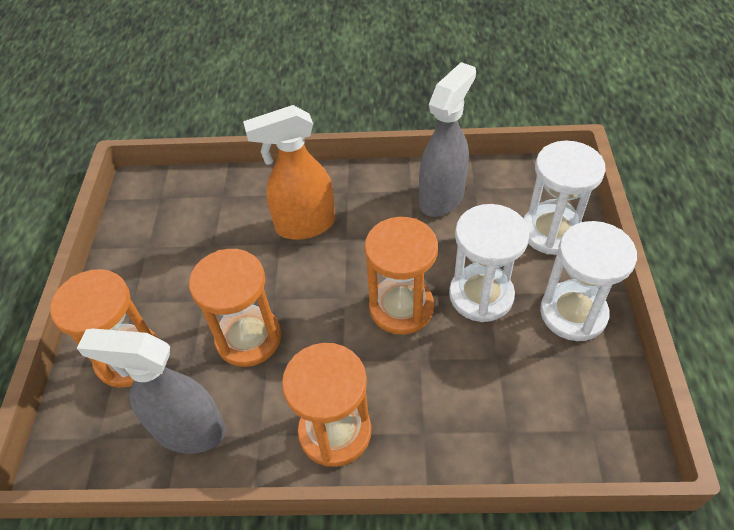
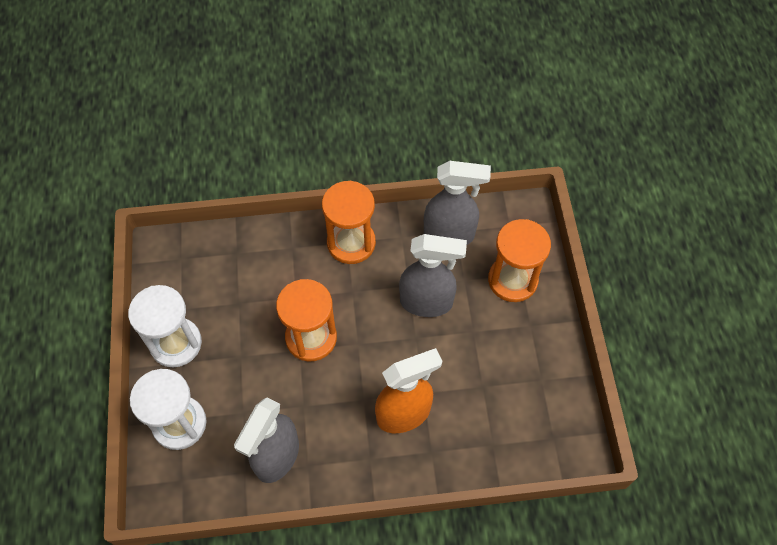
camera: 170 degrees right, 10 degrees up
orange hourglass [189,249,281,367] -> grey spray bottle [399,234,467,317]
white hourglass [449,204,529,322] -> none

